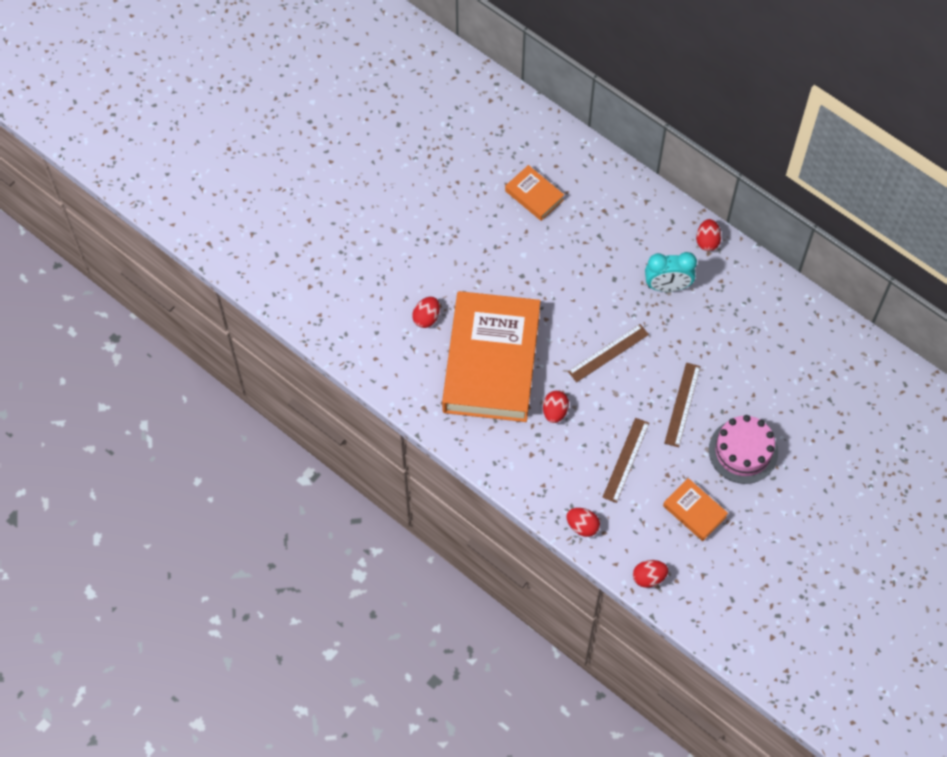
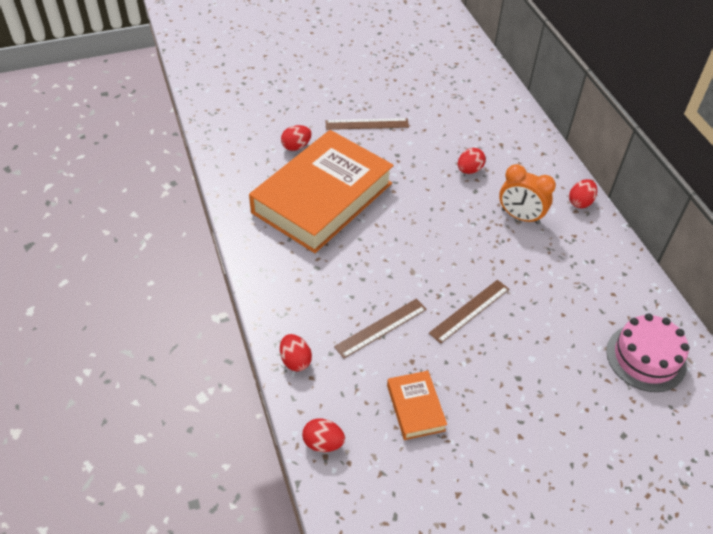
camera: 30 degrees right, 15 degrees down
orange book [505,165,564,221] -> none
red egg [543,391,569,423] -> red egg moved to [458,148,486,174]
brown ruler [568,324,649,383] -> brown ruler moved to [325,118,409,130]
turquoise clock [645,252,697,292] -> orange clock [499,164,556,224]
pink cake [709,415,778,484] -> pink cake moved to [606,313,690,392]

